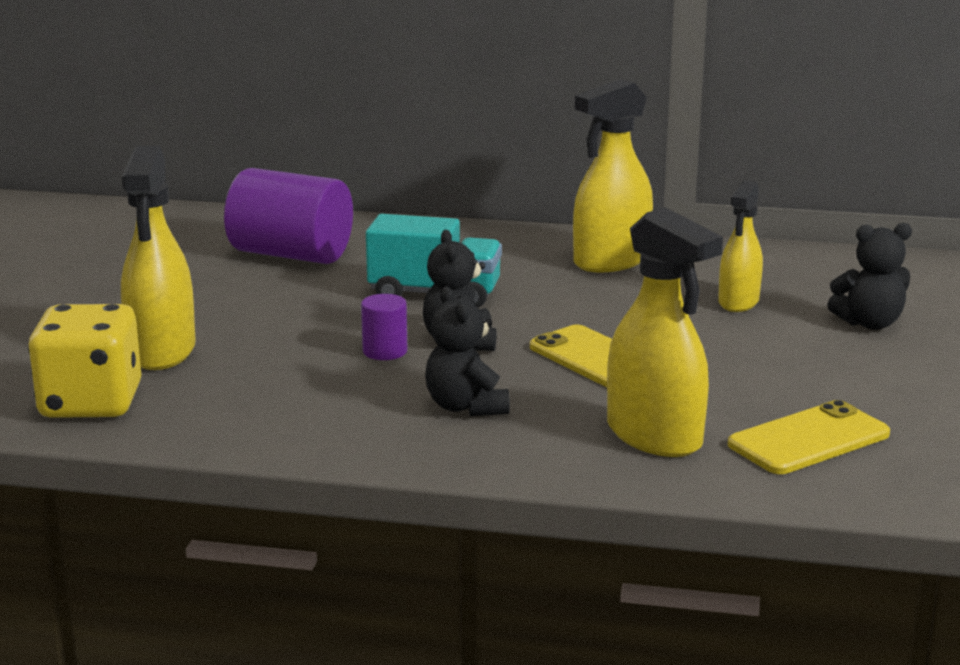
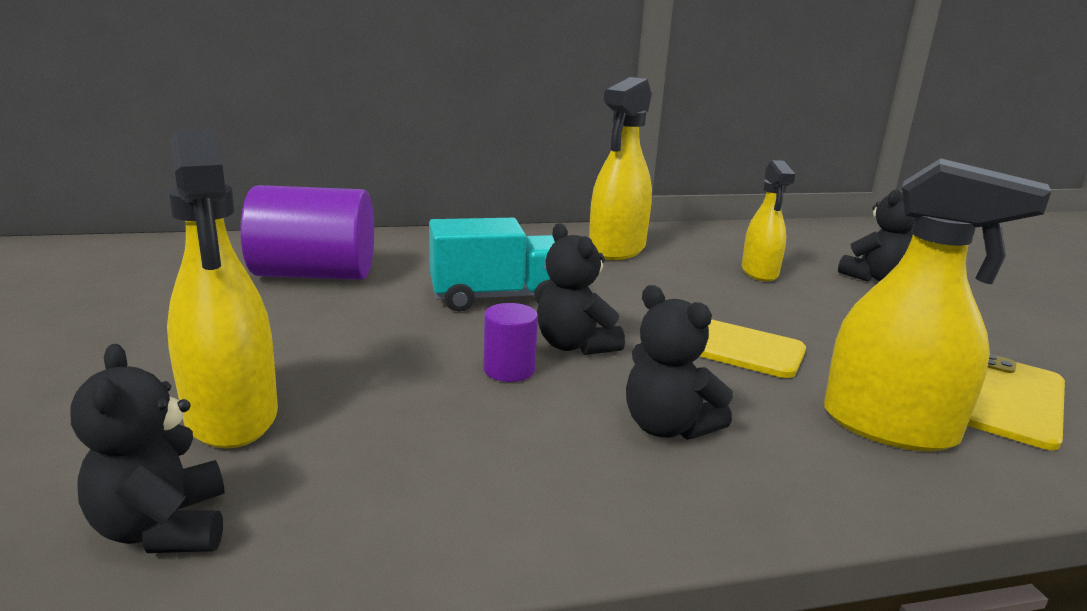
camera: 25 degrees left, 0 degrees up
yellow dice [28,304,141,418] -> black teddy bear [70,344,225,553]

